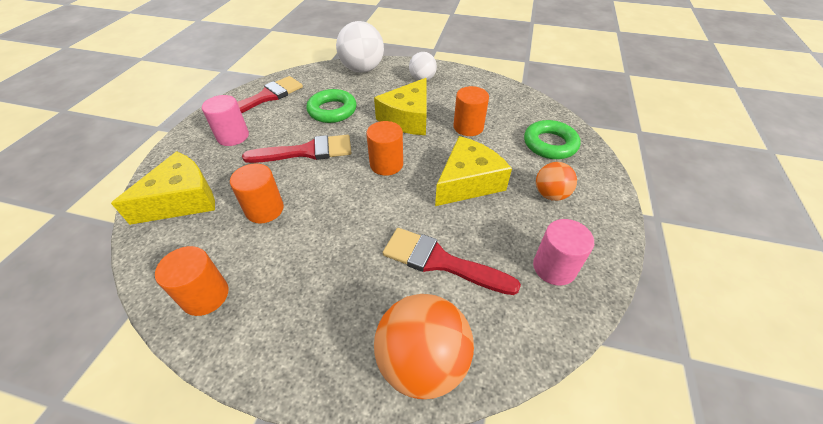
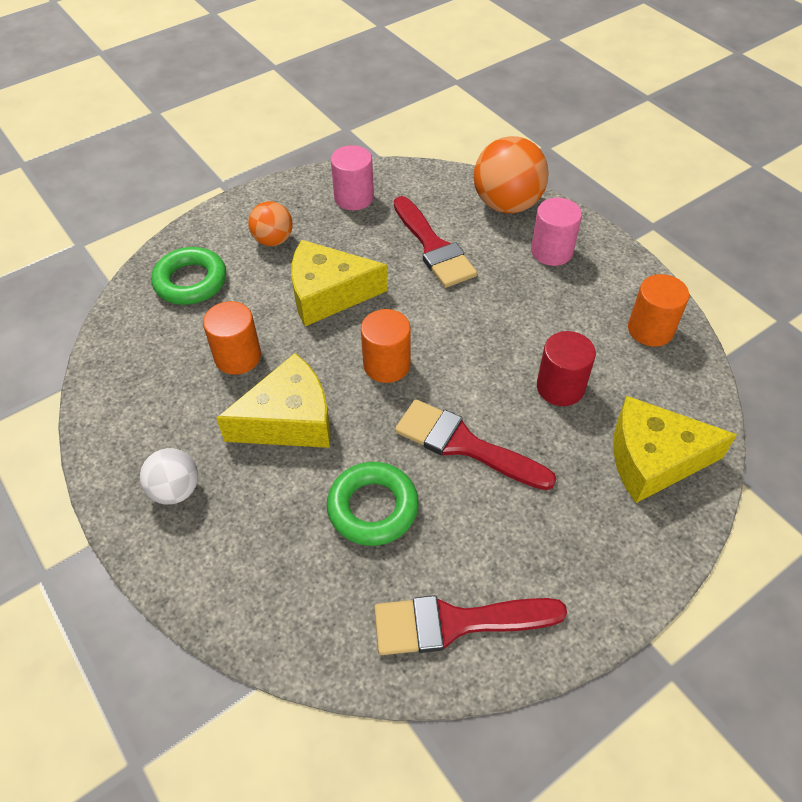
camera: 140 degrees left, 5 degrees up
pink cylinder [202,95,249,146] -> pink cylinder moved to [531,198,582,266]
orange cylinder [230,163,284,224] -> red cylinder [537,331,596,406]
white ball [336,21,384,73] -> none

